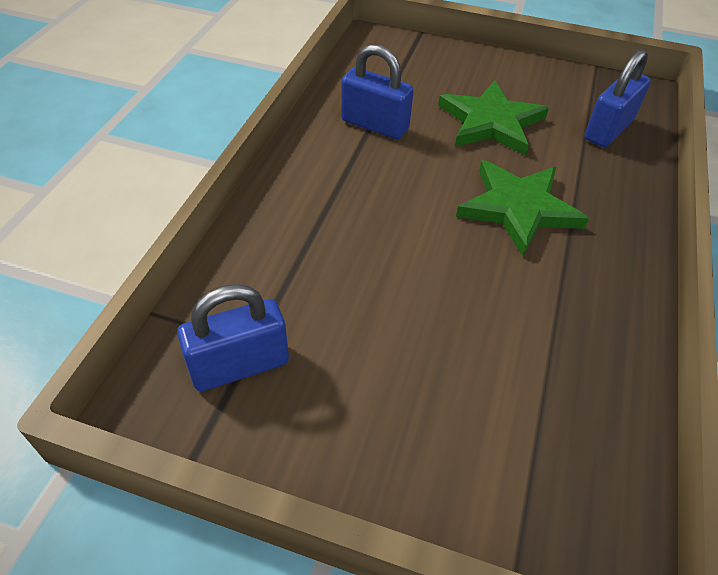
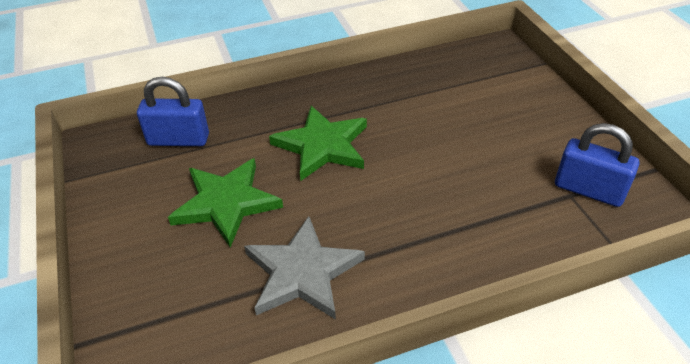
camera: 125 degrees left, 5 degrees down
blue padlock [341,44,414,140] -> grey star [244,216,365,320]

